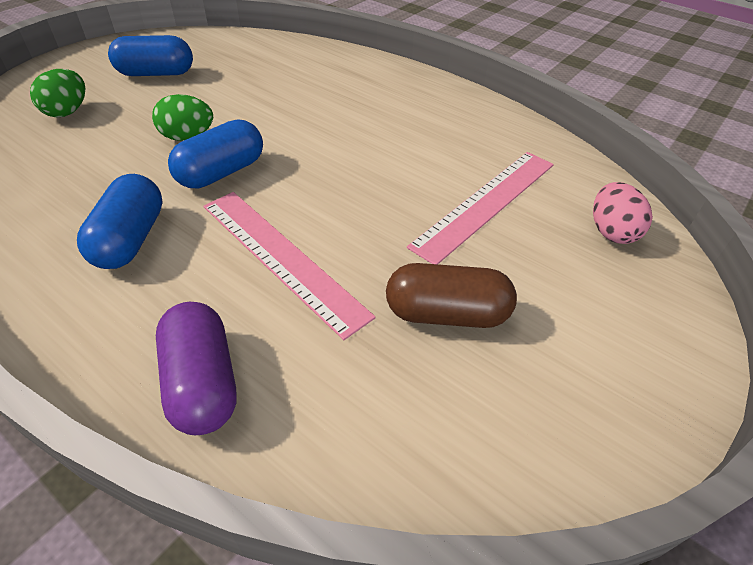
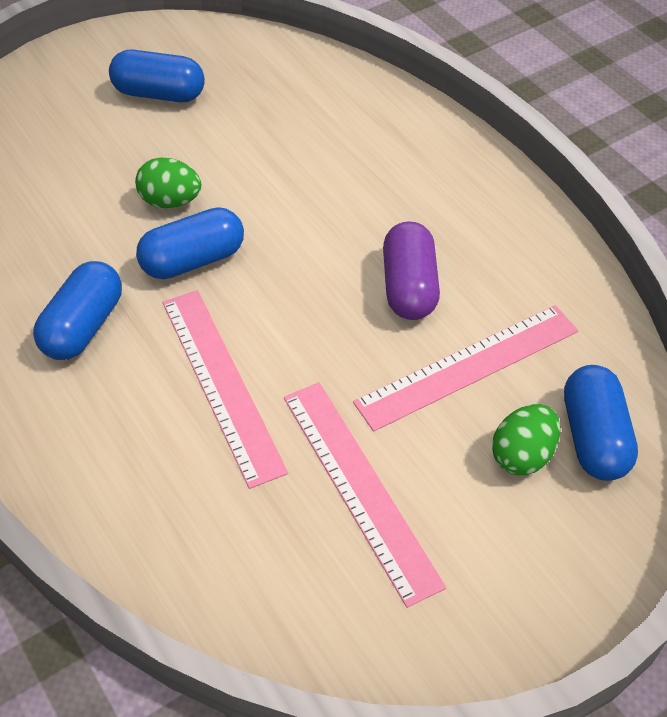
camera: 20 degrees right, 5 degrees up
green egg [30,69,85,117] -> green egg moved to [492,404,560,475]
purple capsule [156,302,236,435] -> purple capsule moved to [383,221,440,320]
brown capsule [386,263,517,328] -> pink ruler [284,382,446,608]
pink egg [593,182,653,244] -> blue capsule [564,365,638,481]

